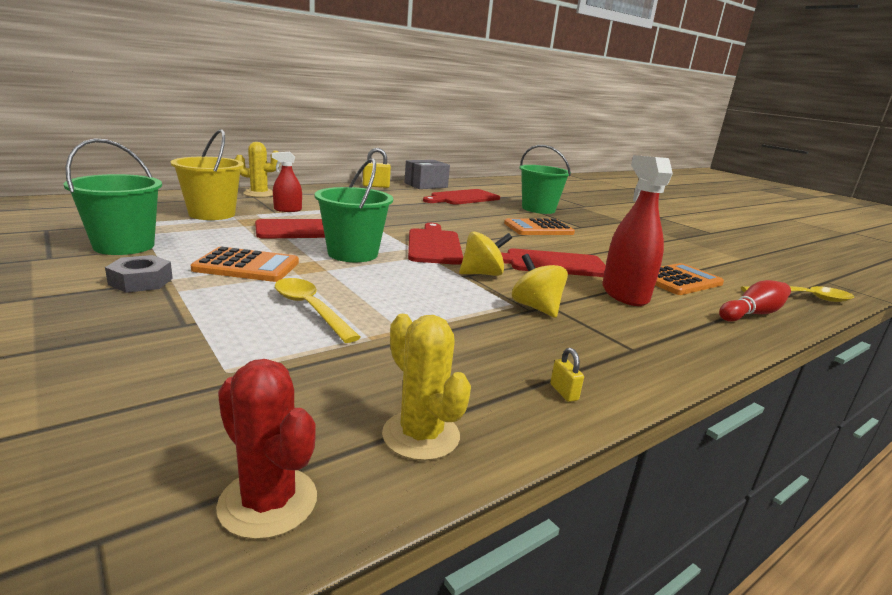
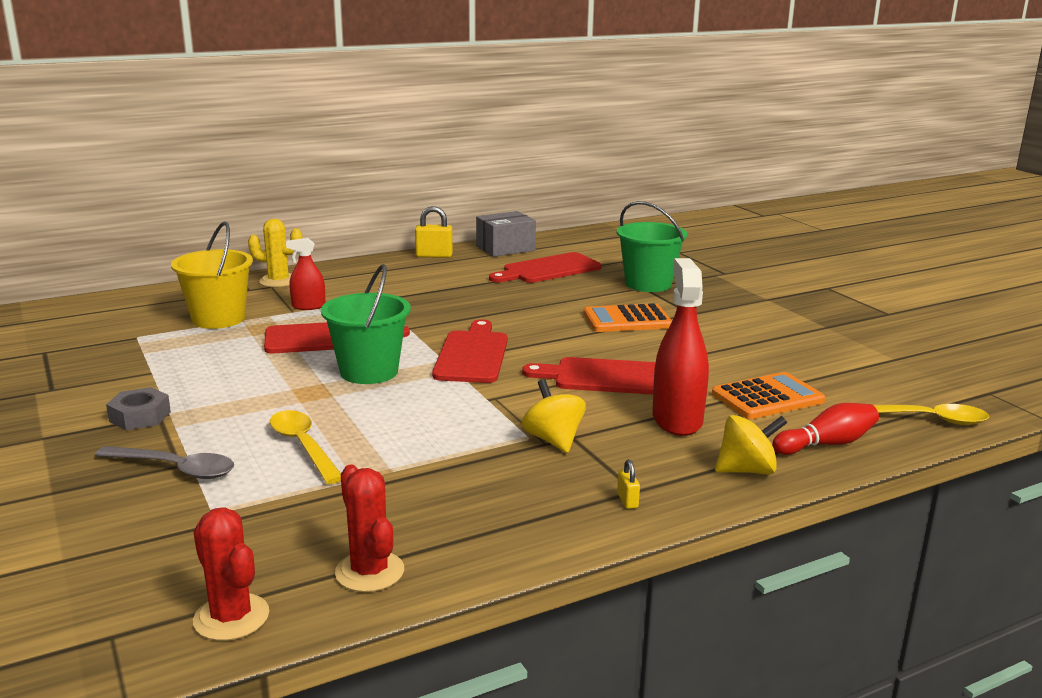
camera: 10 degrees right, 0 degrees up
green bucket [64,138,162,255] -> none
orange calculator [191,247,299,282] -> none
yellow cactus [382,314,471,461] -> red cactus [335,464,404,592]
yellow spinning top [459,232,512,276] -> yellow spinning top moved to [715,415,787,475]
yellow padlock [550,348,584,402] -> yellow padlock moved to [617,459,640,509]
none -> grey spoon [95,446,234,479]

